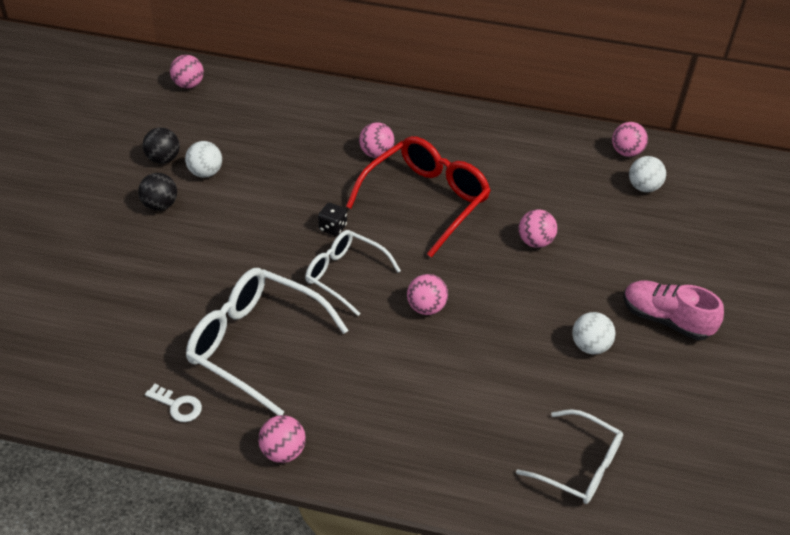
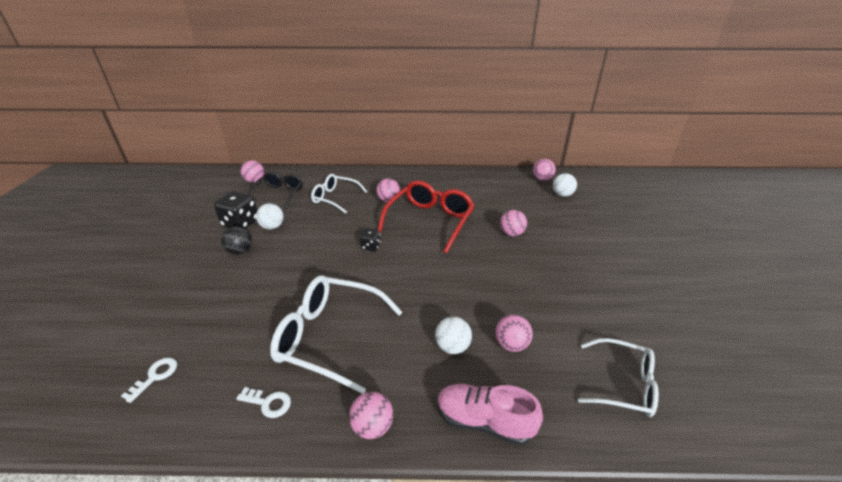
camera: 10 degrees left, 10 degrees down
black ball [143,127,180,164] -> black dice [214,191,257,228]
white glasses [305,230,401,316] -> white glasses moved to [311,174,367,214]
pink ball [407,274,448,315] -> pink ball moved to [495,314,533,352]
white ball [572,312,616,354] -> white ball moved to [435,317,472,354]
pink shoe [623,280,724,340] -> pink shoe moved to [437,384,543,445]
none -> white key [121,358,177,403]
none -> black glasses [248,172,303,209]

